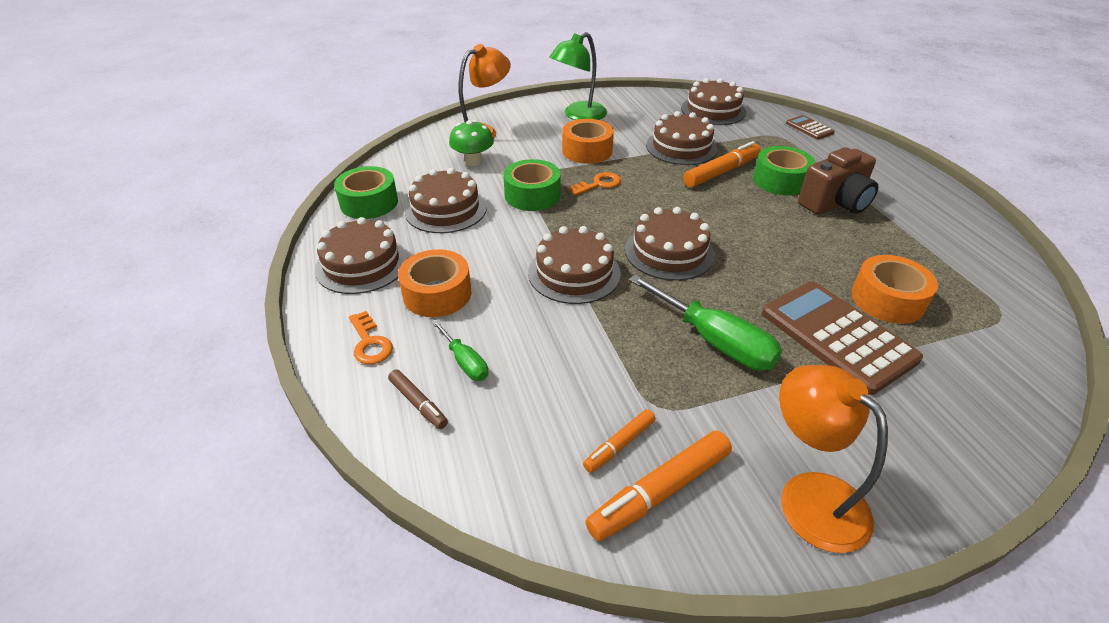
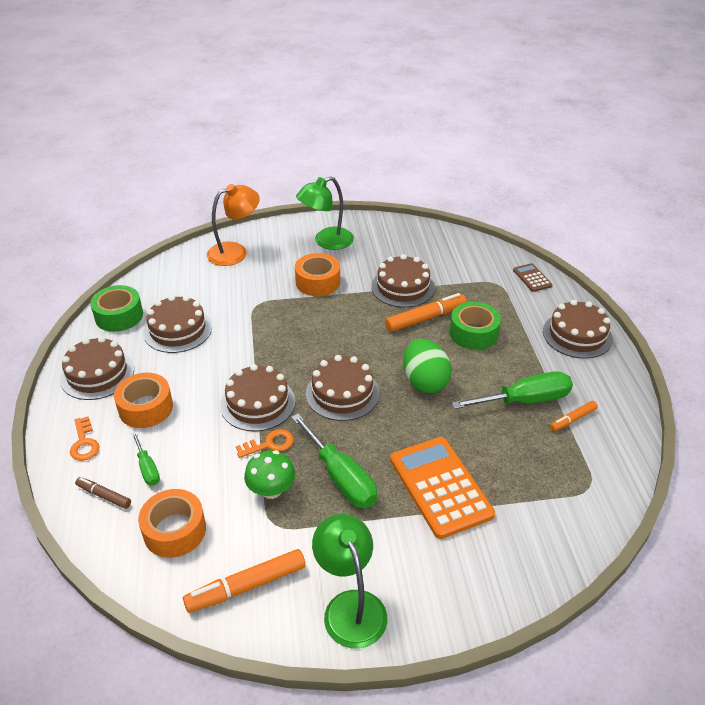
camera: 10 degrees right, 0 degrees up
brown marker [388,369,448,429] -> brown marker turned 150 degrees clockwise [75,477,131,509]
green mushroom [449,120,494,166] -> green mushroom moved to [244,450,295,499]
green tape [503,159,561,211] -> none
orange key [568,172,621,196] -> orange key moved to [236,429,294,458]
orange marker [583,409,655,473] -> orange marker moved to [550,401,598,431]
brown cake [681,78,746,125] -> brown cake moved to [543,300,613,359]
brown calculator [762,281,923,395] -> orange calculator [390,437,495,539]
orange lamp [779,365,888,553] -> green lamp [312,514,387,649]
brown camera [798,147,879,214] -> none
orange tape [851,255,938,324] -> orange tape moved to [138,489,206,558]
none -> green egg [403,339,452,393]
none -> green screwdriver [452,371,573,409]

